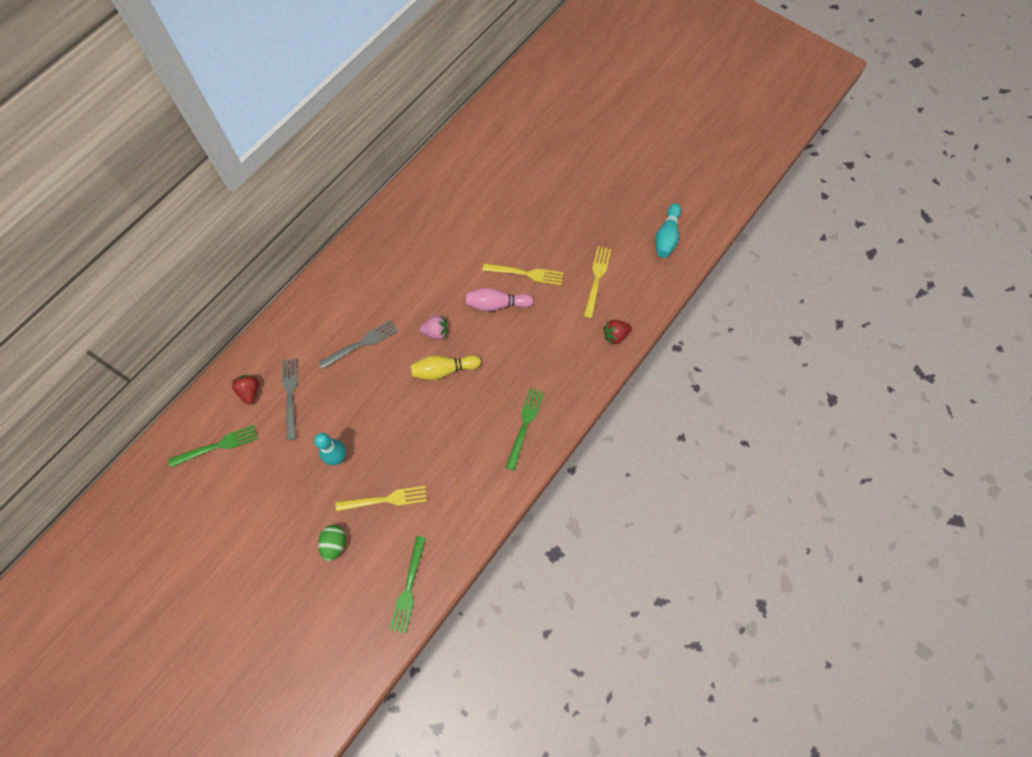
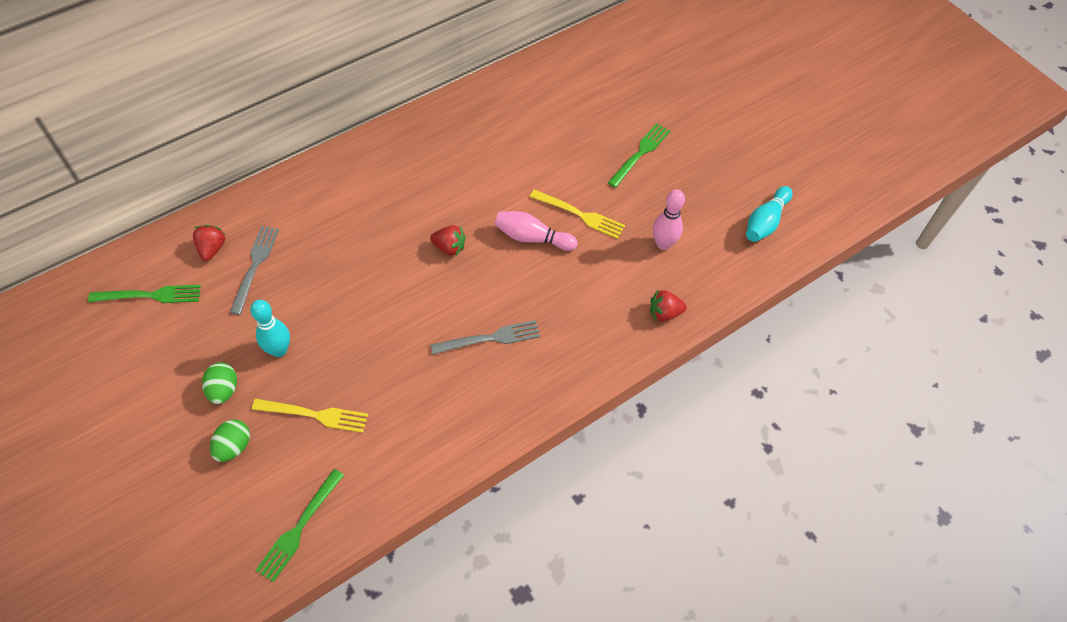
camera: 15 degrees right, 10 degrees down
grey fork [319,320,398,369] -> grey fork moved to [431,320,541,355]
yellow bowling pin [410,355,481,380] -> none
pink strawberry [419,315,448,340] -> red strawberry [430,225,466,256]
green fork [505,388,544,470] -> green fork moved to [607,123,670,188]
yellow fork [584,247,611,319] -> pink bowling pin [653,189,685,250]
none -> green egg [202,363,237,404]

